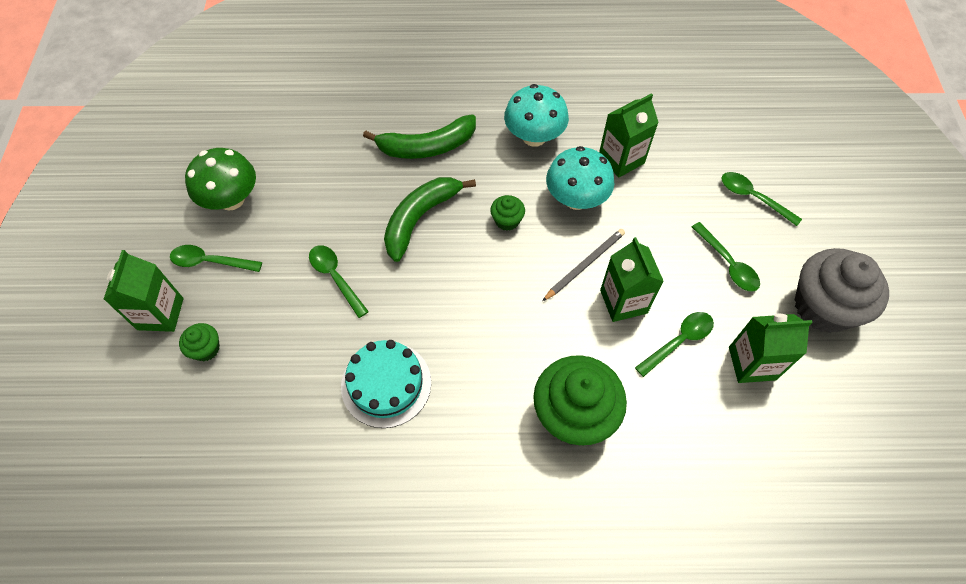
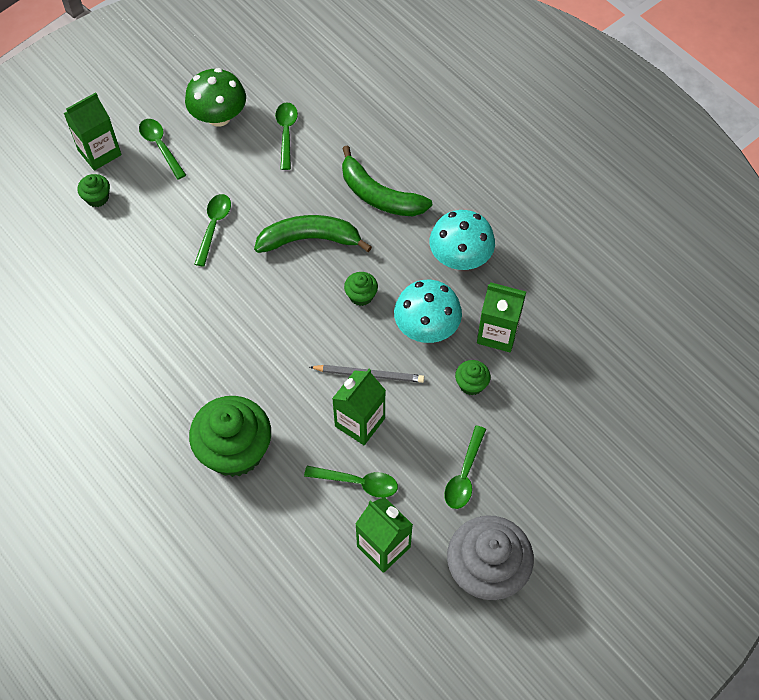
camera: 50 degrees right, 0 degrees up
turquoise cake [341,340,431,428] -> none
green spoon [721,172,802,226] -> green spoon moved to [275,102,298,170]
none -> green cupcake [455,360,490,395]

